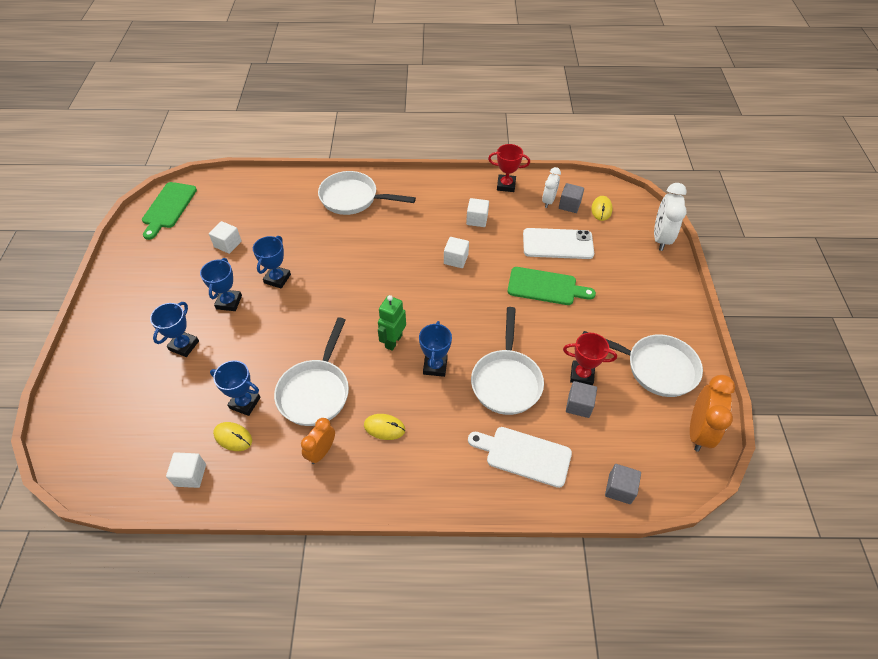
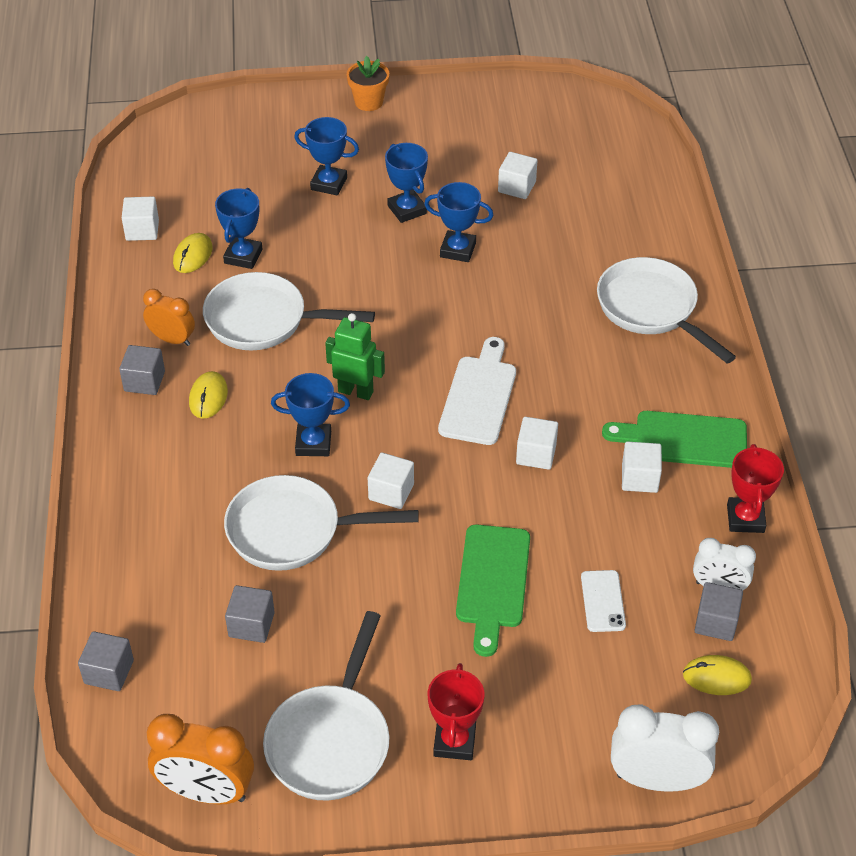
camera: 85 degrees right, 5 degrees down
green cutting board [142,182,197,240] -> green cutting board moved to [602,411,747,468]
blue trophy [200,258,242,311] -> blue trophy turned 60 degrees clockwise [385,143,428,223]
white pan [318,171,416,215] -> white pan turned 45 degrees counterclockwise [597,257,736,363]
white cutting board [468,427,572,488] -> white cutting board moved to [438,337,516,445]
white phone [523,228,594,259] -> white phone [581,570,626,632], size x0.54
red trophy [563,333,617,385] -> red trophy moved to [428,663,485,760]
none -> grey cube [119,345,165,395]
none -> orange flower pot [347,56,389,111]
none -> white cube [368,452,414,509]

